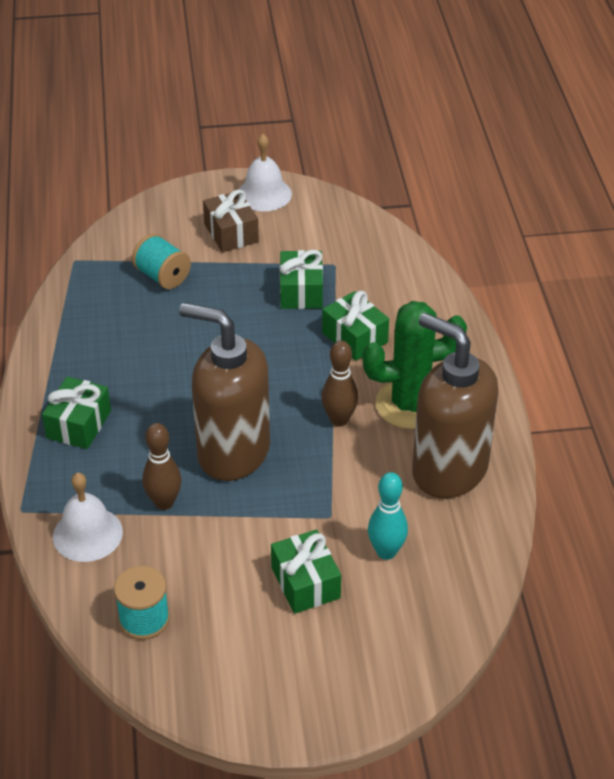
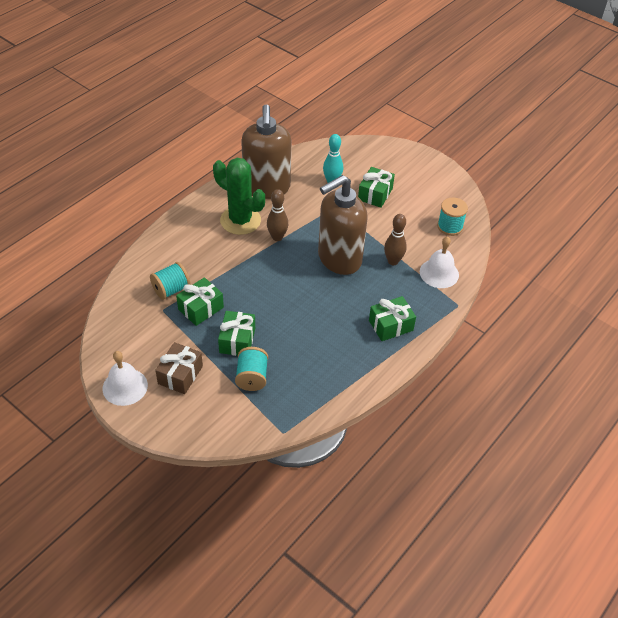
camera: 135 degrees left, 5 degrees up
brown soap dispenser [179,303,270,481] -> brown soap dispenser turned 75 degrees clockwise [318,175,368,275]
green gift [322,291,389,361] -> green gift moved to [218,311,255,356]
none -> turquoise spool [150,262,191,300]

